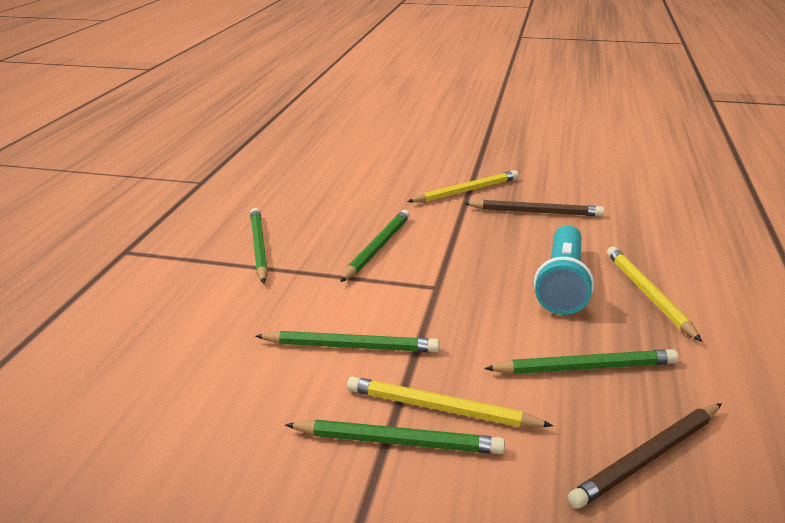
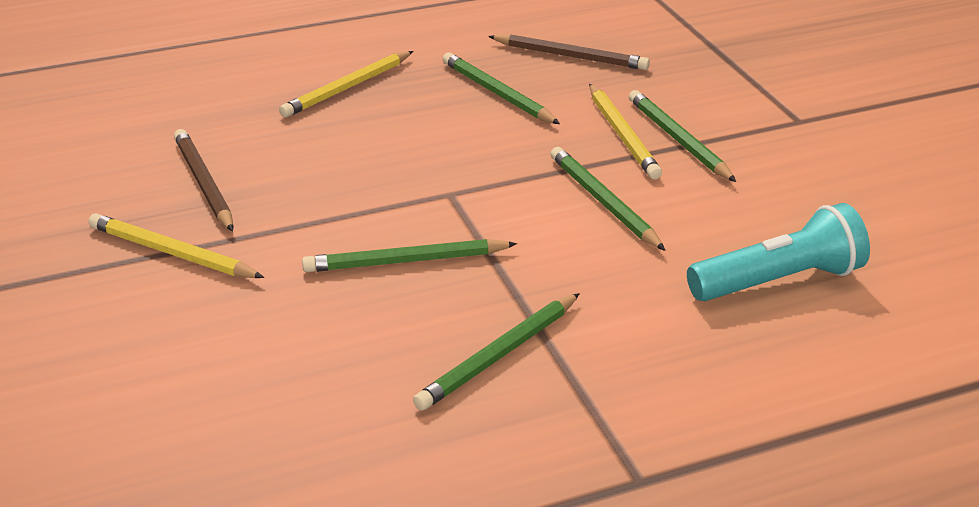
camera: 125 degrees left, 5 degrees up
turquoise flashlight [534,225,594,315] -> turquoise flashlight moved to [687,203,870,301]

